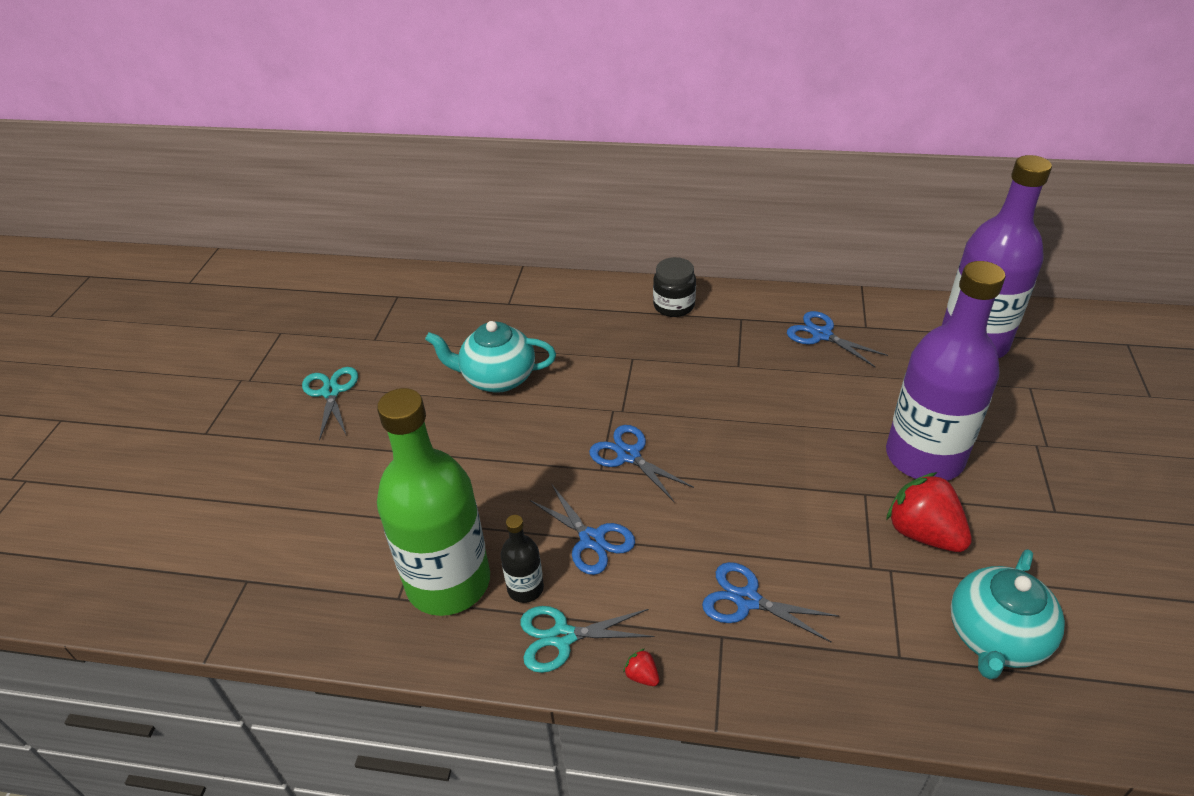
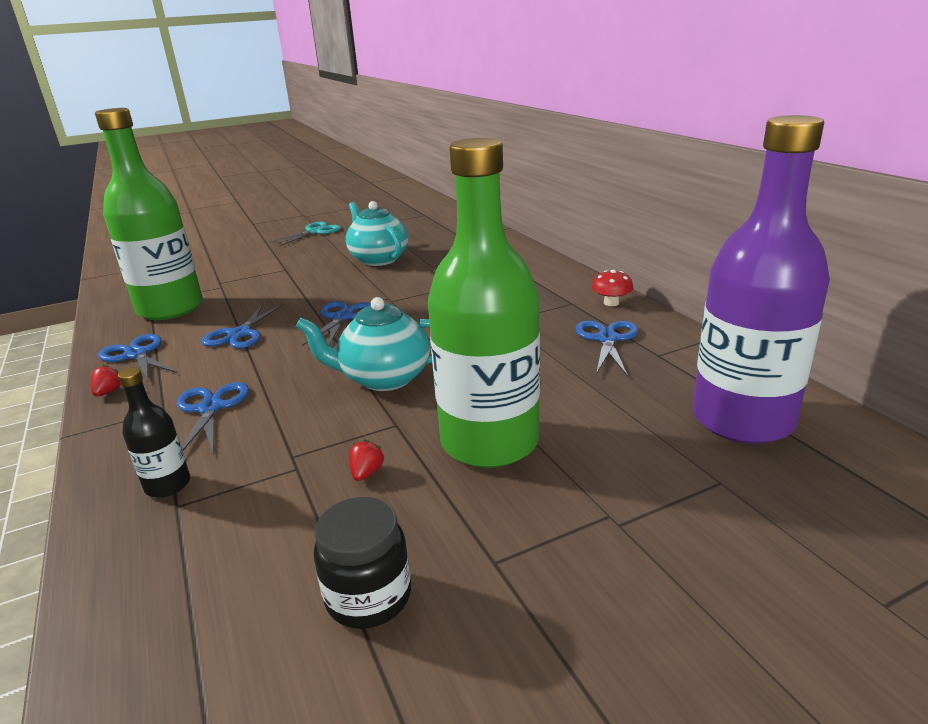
camera: 55 degrees right, 15 degrees down
black bottle [500,515,544,603] -> black bottle moved to [118,368,190,497]
turquoise scissors [520,606,655,673] -> blue scissors [98,334,178,381]
black jar [653,257,696,317] -> black jar moved to [314,497,411,629]
purple bottle [886,261,1005,481] -> green bottle [428,138,540,468]
red strawberry [886,472,972,552] -> red strawberry [349,440,385,481], size x0.41
turquoise teapot [951,549,1065,679] -> turquoise teapot moved to [296,297,432,391]
none -> red mushroom [591,270,634,306]

